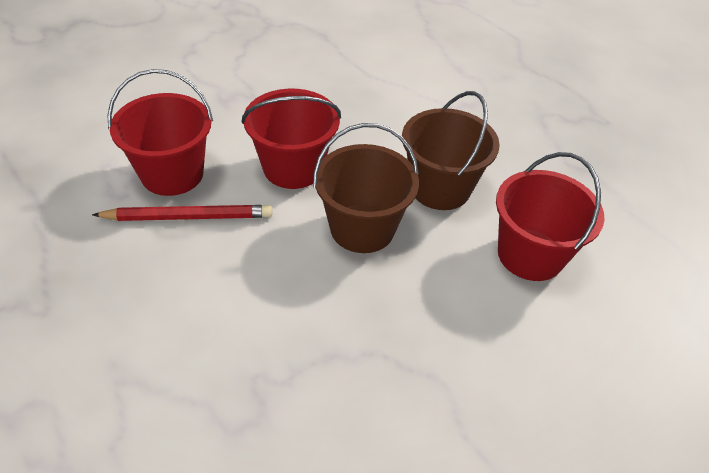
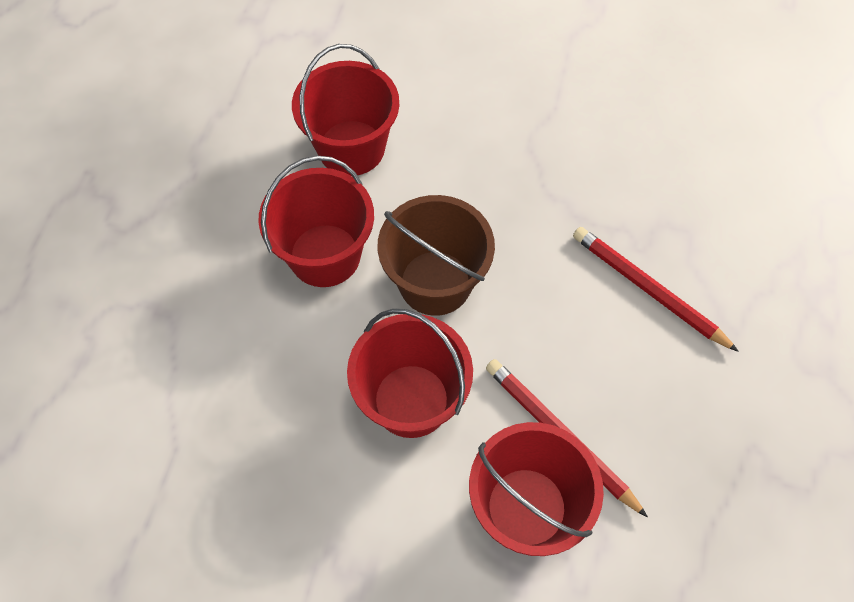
camera: 125 degrees left, 15 degrees up
brown bucket [402,91,500,210] -> red bucket [258,155,374,287]
none -> red pencil [573,227,739,352]

